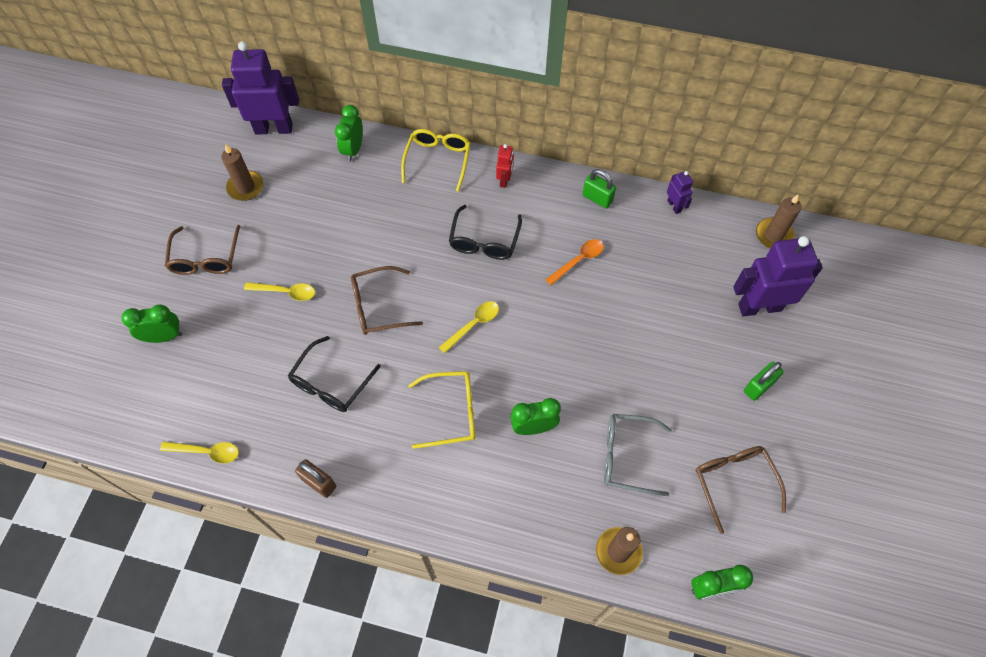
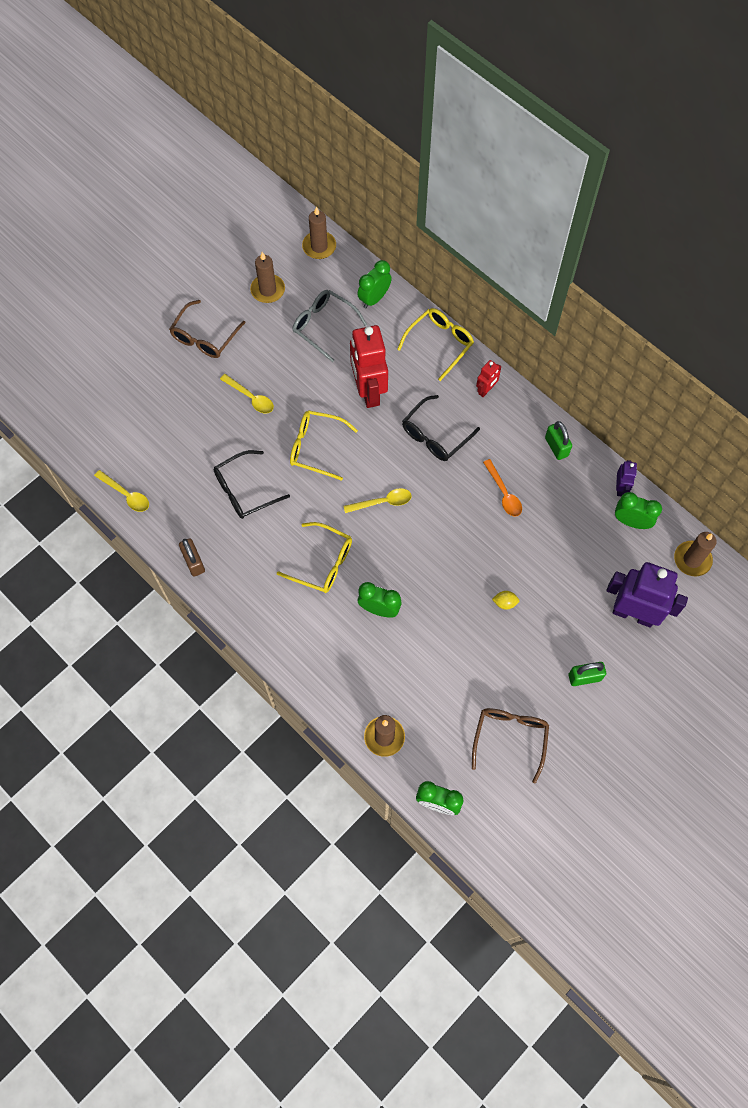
camera: 30 degrees right, 5 degrees up
green clock [121,304,182,343] -> green clock moved to [615,492,662,529]
purple robot [222,41,299,135] -> brown candle [302,207,336,259]
brown glasses [351,266,423,335] -> yellow glasses [290,410,358,481]
orange spoon [545,239,604,285] -> orange spoon turned 75 degrees clockwise [483,459,522,517]
grey glasses [604,414,672,496] -> grey glasses moved to [292,290,367,362]
none -> red robot [350,325,388,408]
none -> yellow lemon [492,591,519,610]

